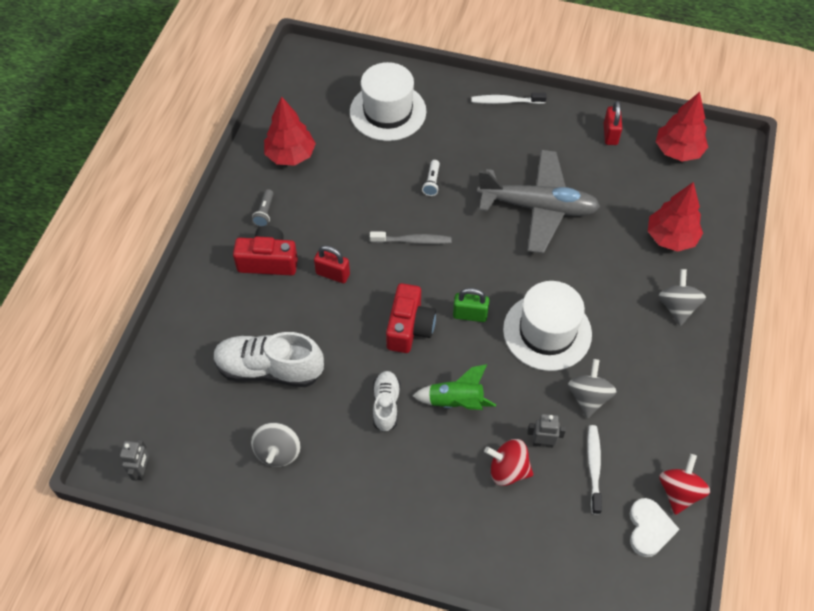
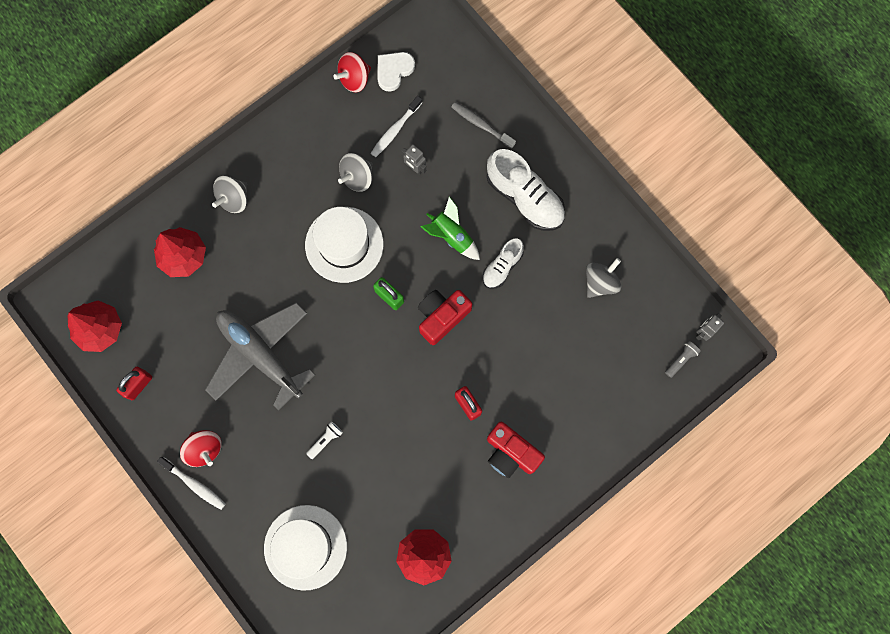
camera: 145 degrees left, 20 degrees up
white shoe [213,332,324,387] -> white shoe moved to [487,149,565,231]
grey flashlight [252,189,274,227] -> grey flashlight moved to [665,341,701,378]
grey toothbrush [370,231,451,244] -> grey toothbrush moved to [452,102,516,149]
red spinning top [484,439,533,486] -> red spinning top moved to [180,430,222,467]

